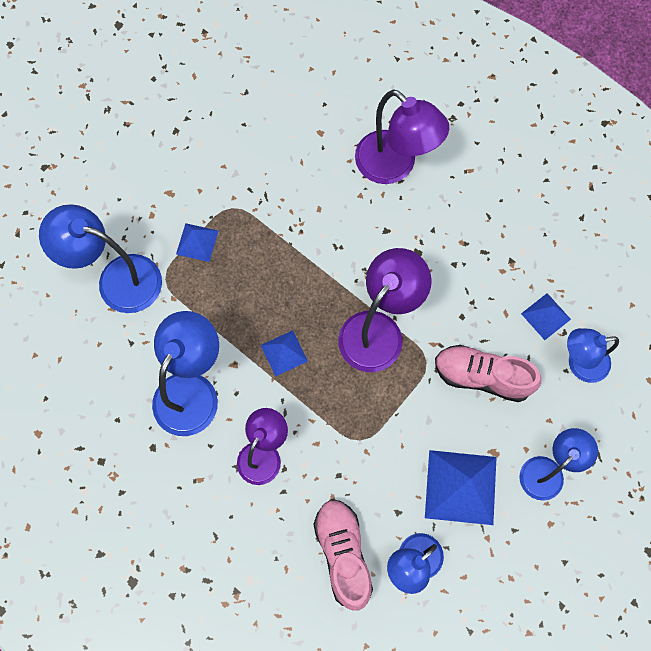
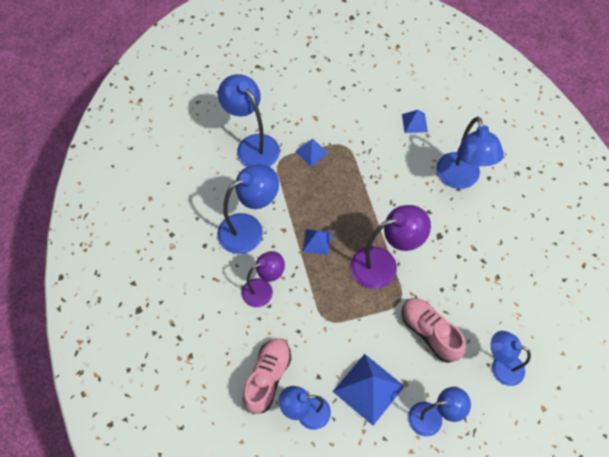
camera: 35 degrees right, 10 degrees down
purple lamp [355,89,449,184] -> blue lamp [436,117,504,189]
blue pyramid [521,293,571,340] -> blue pyramid moved to [402,110,428,133]

